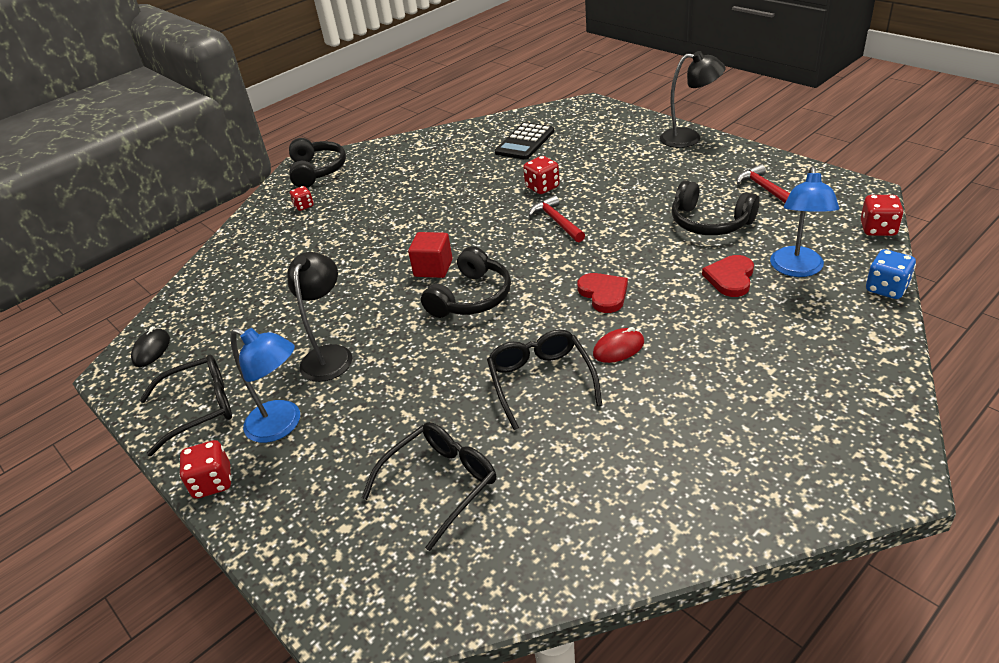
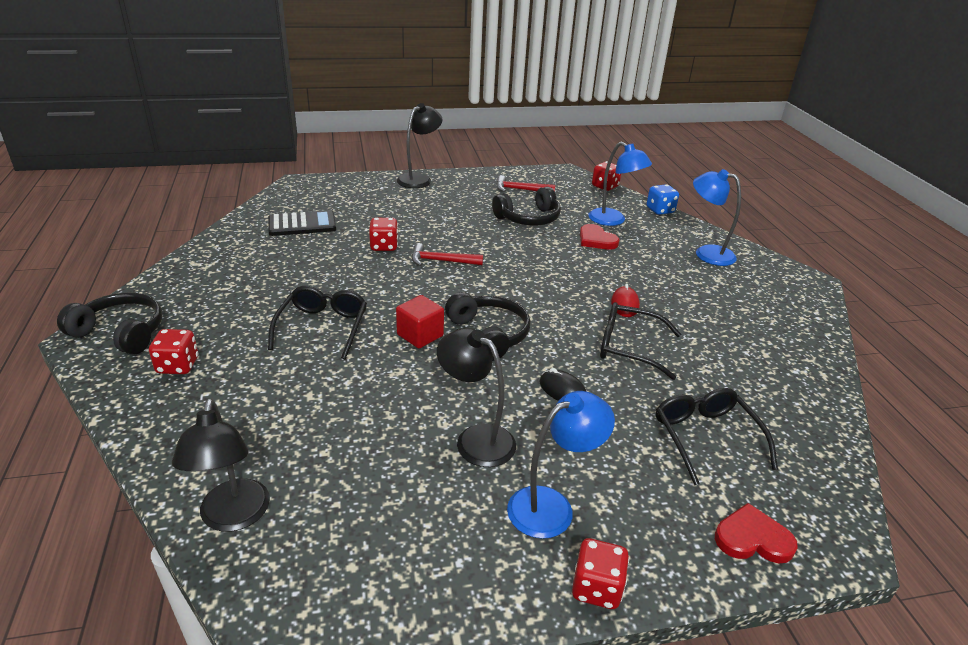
camera: 65 degrees left, 5 degrees down
black mouse [131,326,170,367] -> black mouse moved to [539,368,587,401]
black glasses [139,355,232,456] -> black glasses moved to [268,286,367,359]
red dice [290,186,314,211] -> red dice [149,329,198,374], size x1.51
black calculator [495,122,554,160] -> black calculator turned 75 degrees counterclockwise [268,210,336,236]
red heart [577,273,628,313] -> red heart moved to [715,503,798,563]
none -> black lamp [172,399,270,532]
none -> blue lamp [693,169,741,266]

